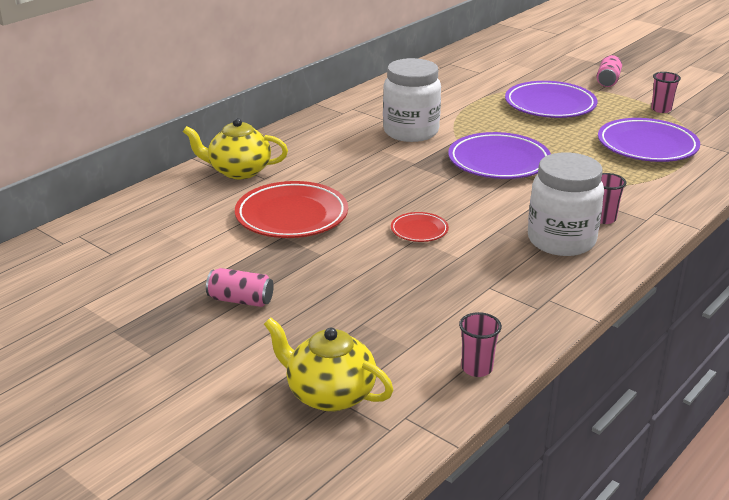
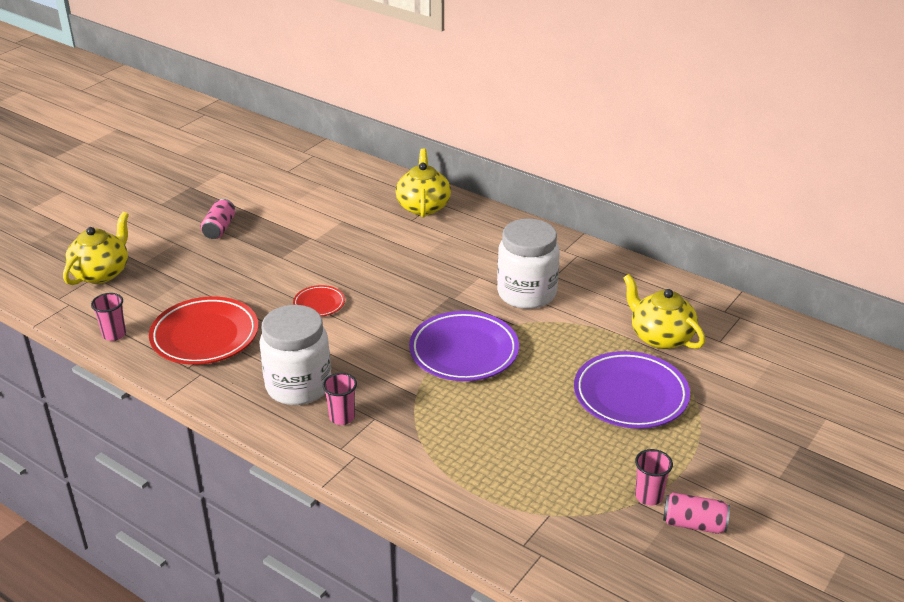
camera: 85 degrees right, 5 degrees up
red plate [235,181,348,238] -> red plate moved to [149,297,259,365]
pink can [597,55,622,87] -> pink can moved to [663,492,730,534]
purple plate [598,118,700,162] -> none
none -> yellow teapot [623,274,705,349]

